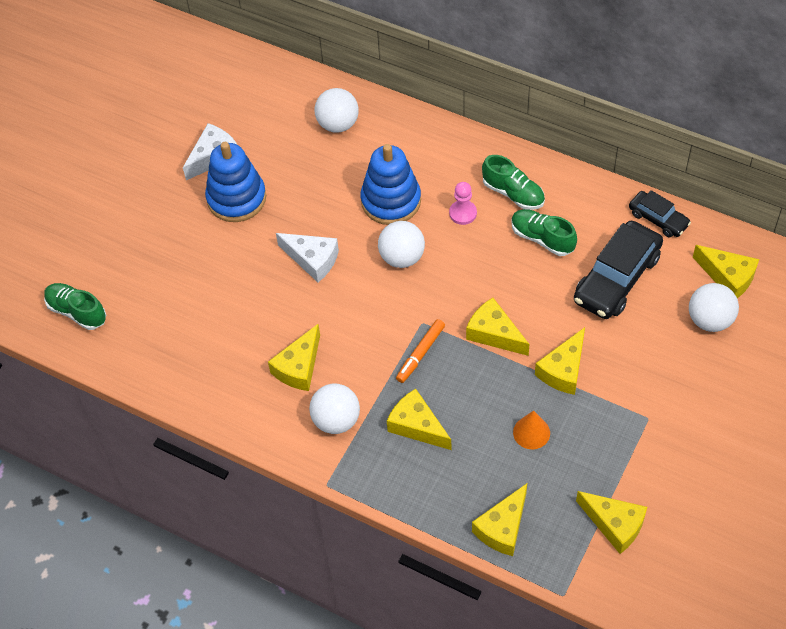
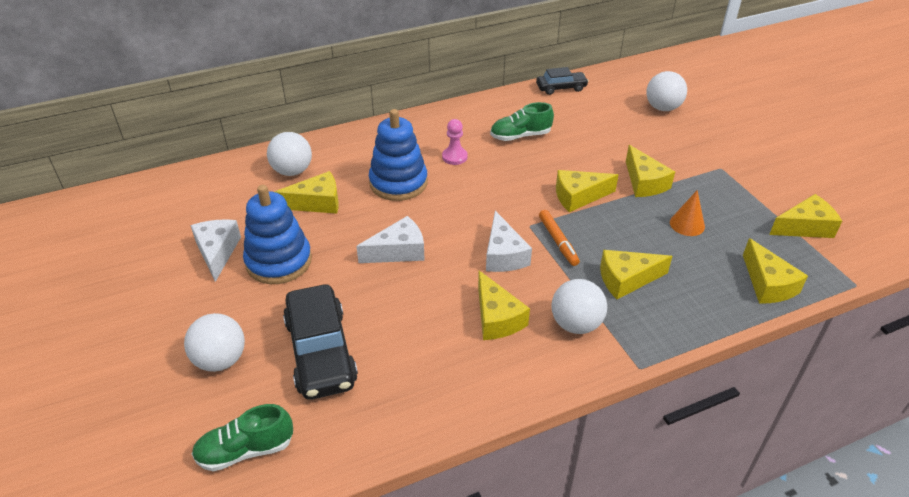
camera: 55 degrees left, 15 degrees down
white ball [378,221,425,268] -> white ball moved to [184,313,245,372]
green shoe [482,155,545,210] -> none
black car [574,221,663,319] -> black car moved to [283,284,358,400]
yellow cheese [693,245,759,298] -> yellow cheese moved to [275,171,339,214]
none -> white cheese [486,211,532,272]

